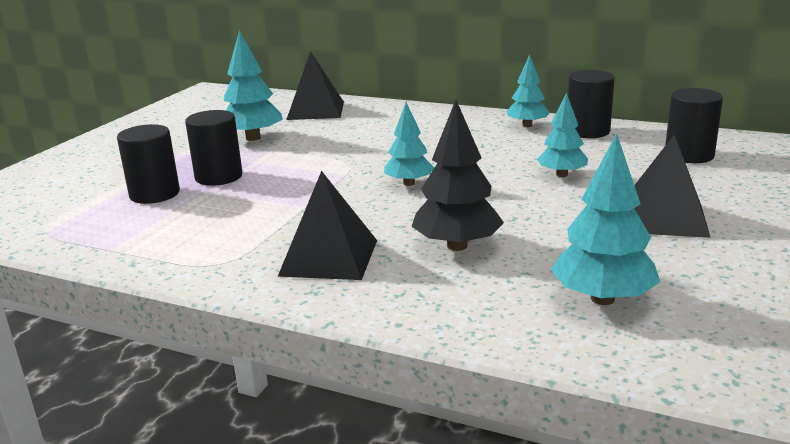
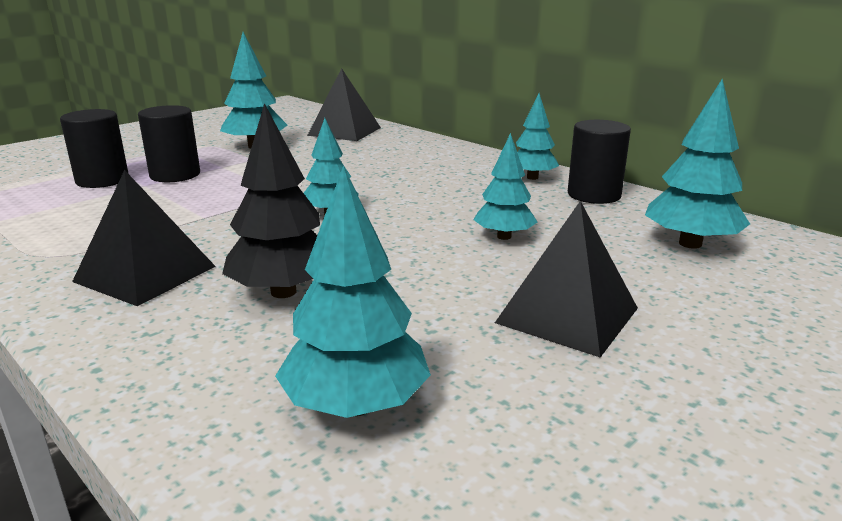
camera: 20 degrees right, 0 degrees up
black cylinder [665,88,723,163] -> turquoise tree [645,79,750,249]

